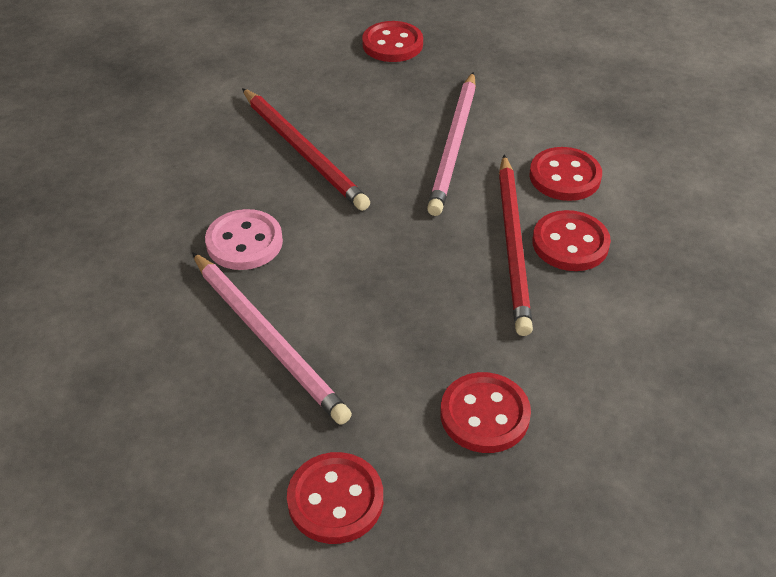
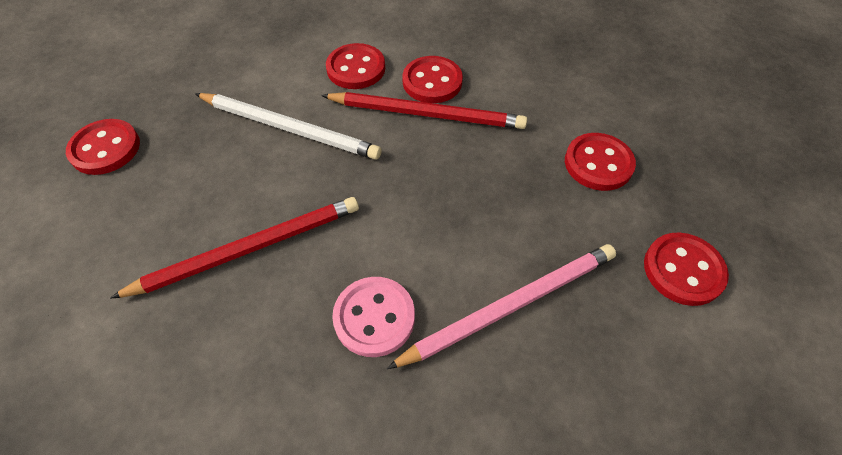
camera: 80 degrees left, 10 degrees up
pink pencil [427,72,476,216] -> white pencil [195,93,382,160]

